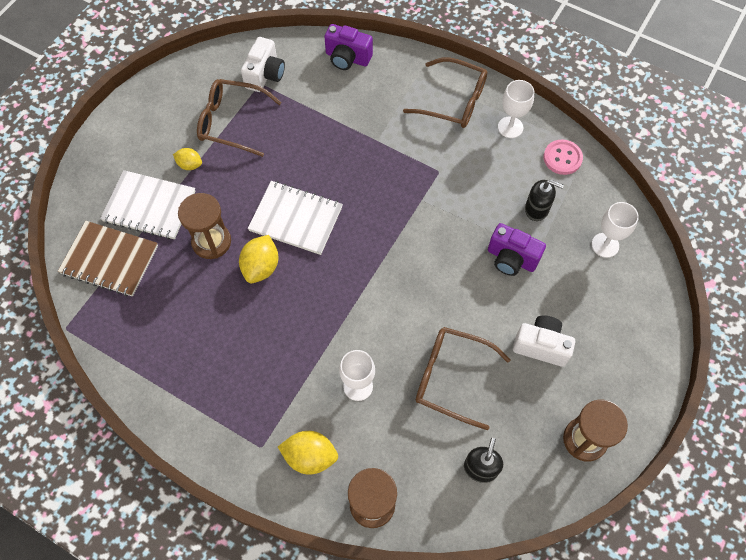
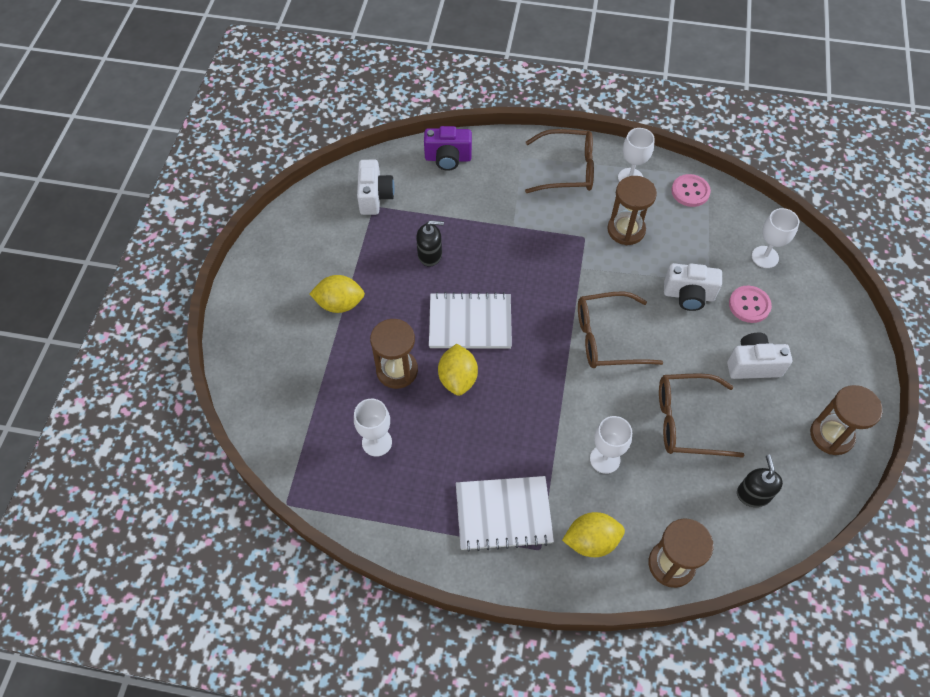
camera: 20 degrees left, 5 degrees down
brown notebook [58,221,158,297] -> none
white notebook [100,170,196,240] -> white notebook moved to [456,476,554,552]
yellow lemon [173,148,202,170] -> yellow lemon [309,275,365,313], size x1.63
brown glasses [197,79,282,157] -> brown glasses moved to [578,291,663,368]
purple camera [488,223,546,276] -> white camera [664,263,722,311]
black soap dispenser [525,180,564,221] -> black soap dispenser moved to [416,220,444,267]
none -> white goblet [354,399,392,457]
none -> brown hourglass [607,176,657,245]
none -> pink button [729,286,772,323]

